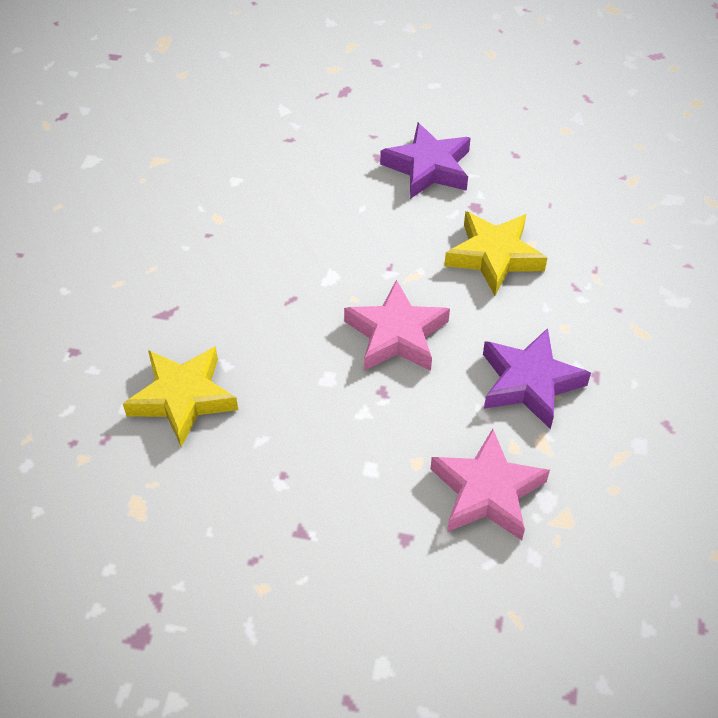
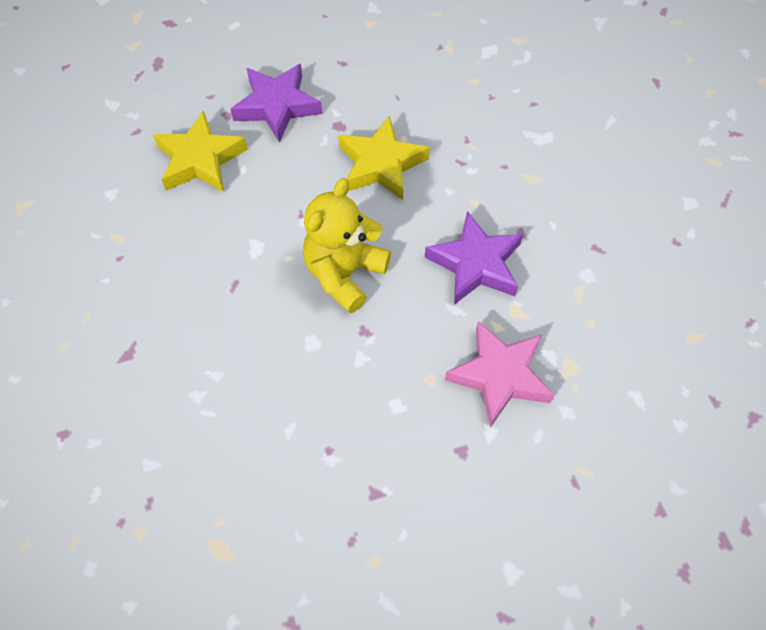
camera: 30 degrees left, 10 degrees up
yellow star [123,346,238,447] -> yellow star moved to [153,110,248,192]
pink star [344,280,450,371] -> yellow teddy bear [303,178,391,313]

